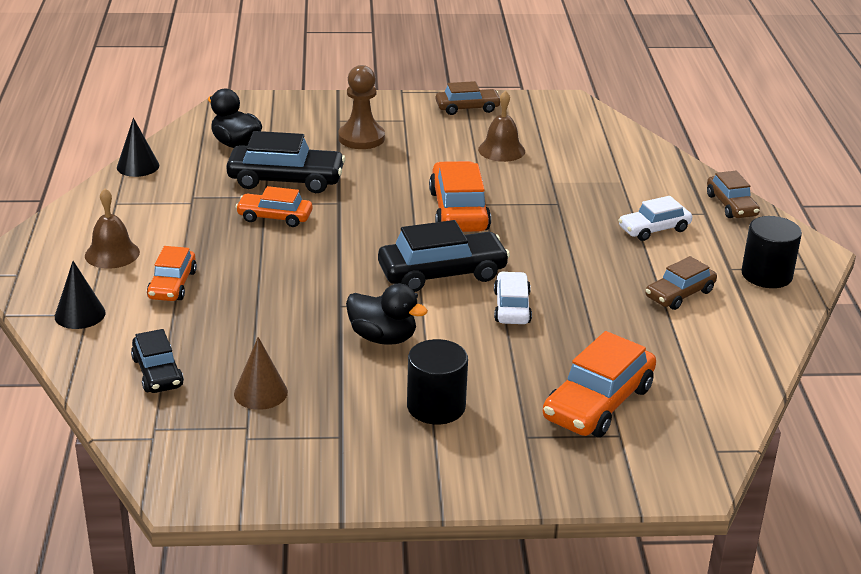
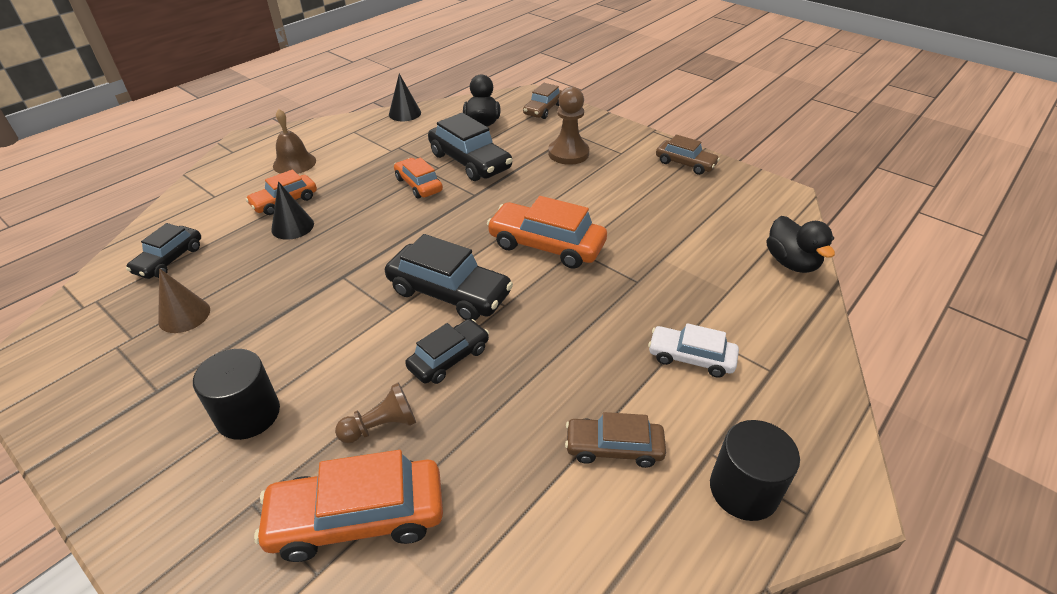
camera: 45 degrees right, 10 degrees up
black cone [55,261,106,329] -> black cone moved to [271,181,314,240]
black duck [346,284,428,345] -> black duck moved to [767,216,835,273]
orange car [429,161,491,232] -> orange car turned 105 degrees counterclockwise [487,196,607,269]
brown bell [478,90,525,162] -> none
white car [494,272,532,324] -> black car [405,319,489,384]
brown car [707,171,760,218] -> brown car moved to [523,83,562,119]
none -> brown pawn [335,383,416,443]

